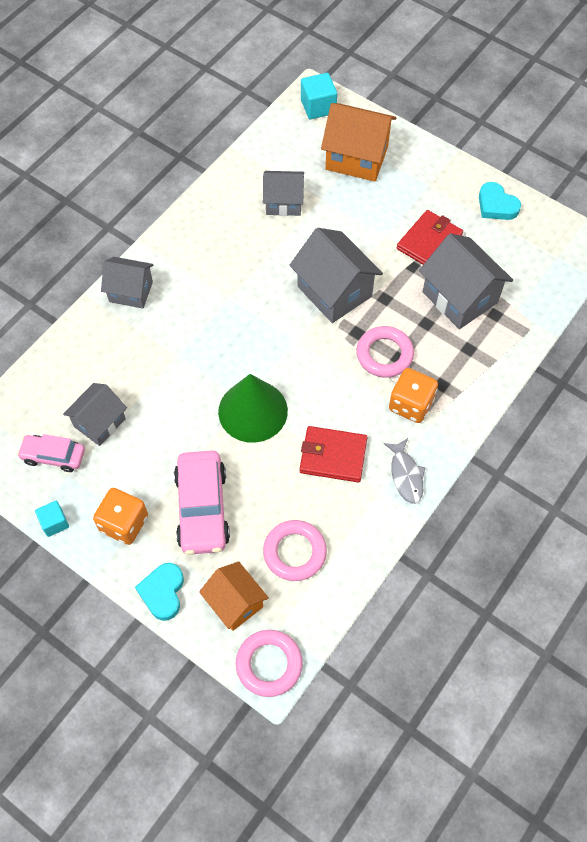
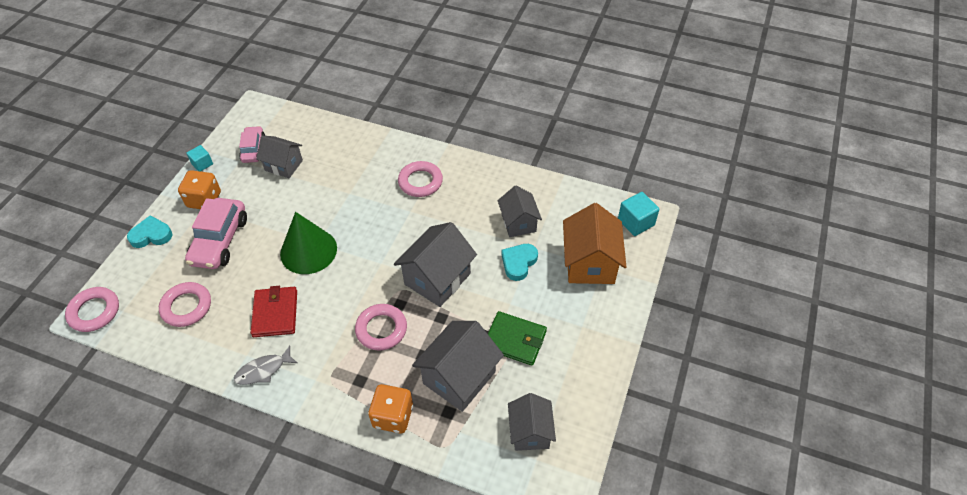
camera: 75 degrees right, 10 degrees down
grey house [101,257,153,308] -> grey house moved to [508,393,556,451]
pink car [174,450,230,555] -> pink car turned 60 degrees counterclockwise [185,198,247,269]
orange house [199,561,269,631] -> none
orange dice [389,368,438,423] -> orange dice moved to [368,384,413,433]
red wallet [397,210,463,265] -> green wallet [488,311,547,366]
turquoise heart [479,182,521,220] -> turquoise heart moved to [501,244,538,281]
none -> pink ring [398,161,443,197]

